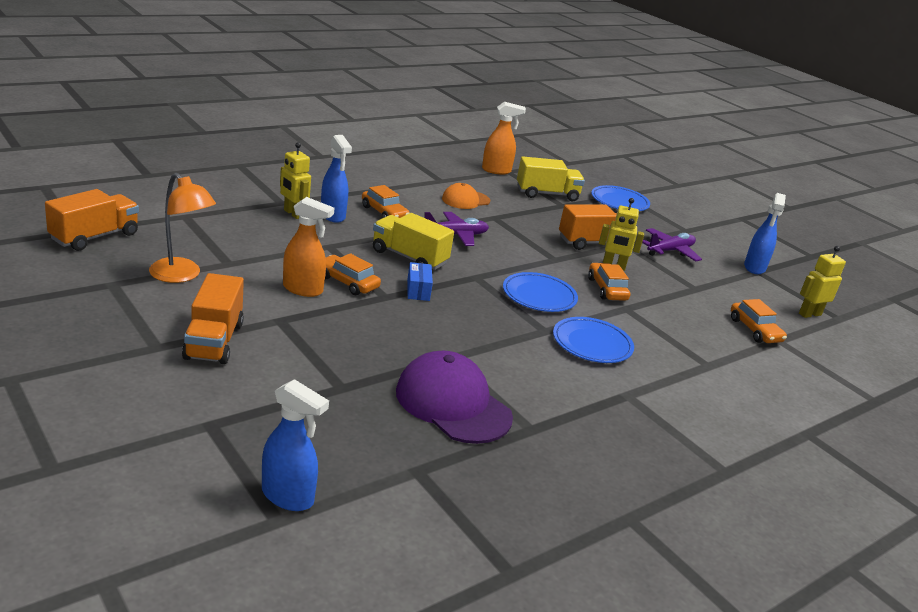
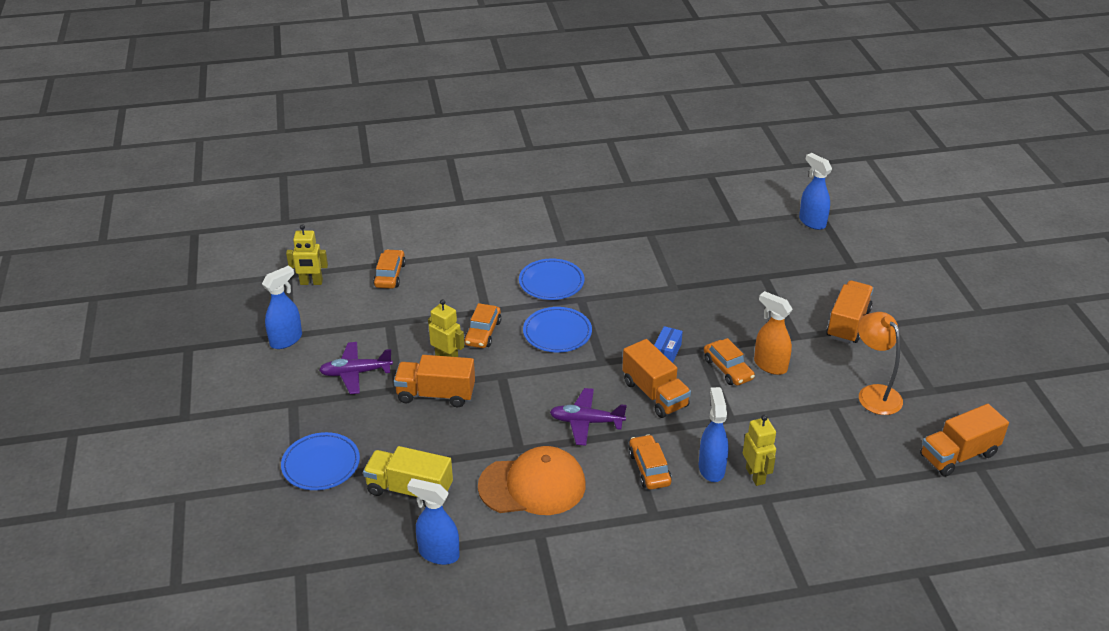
camera: 150 degrees left, 10 degrees up
yellow truck [373,213,454,270] -> orange truck [622,339,691,418]
purple cap [396,351,513,444] -> none
orange cap [442,183,490,209] -> orange cap [478,446,586,515], size x1.70
orange spray bottle [482,102,526,175] -> blue spray bottle [407,478,460,565]

